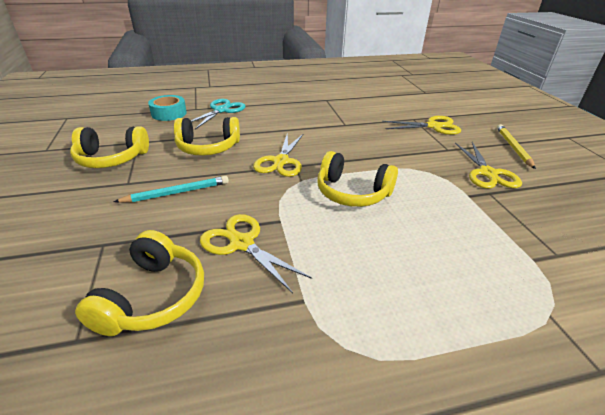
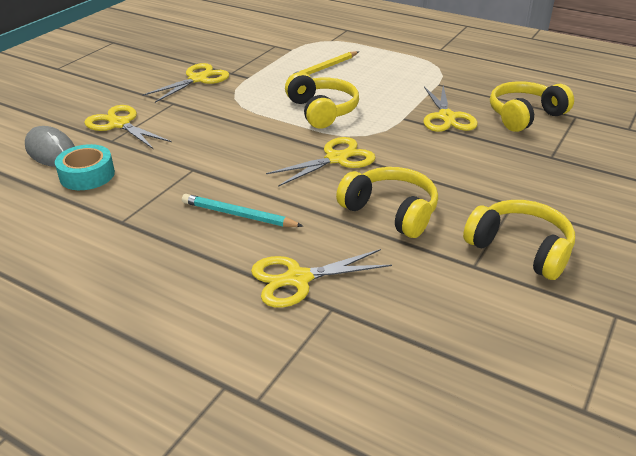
camera: 135 degrees left, 0 degrees up
turquoise pencil [114,176,229,203] -> turquoise pencil moved to [182,194,303,227]
turquoise tape [148,95,187,121] -> turquoise tape moved to [55,144,115,190]
turquoise scissors [191,99,246,129] -> yellow scissors [251,249,392,308]
yellow pencil [497,124,536,169] -> yellow pencil moved to [289,51,359,77]
none -> grey mouse [25,126,75,167]

